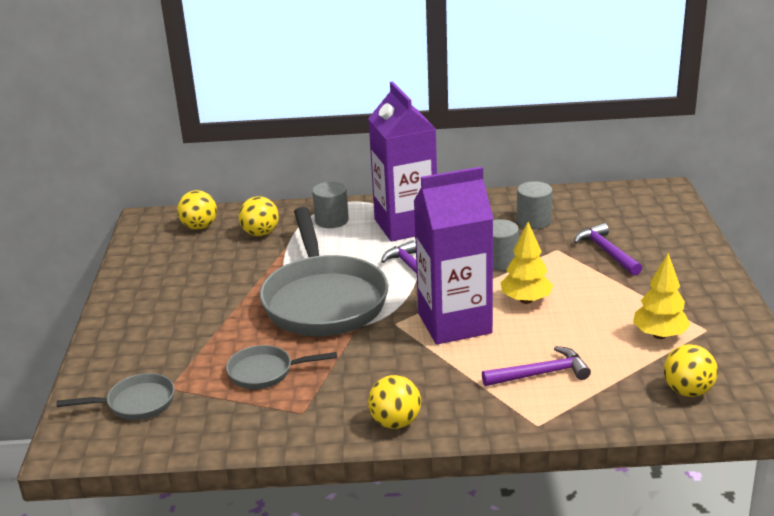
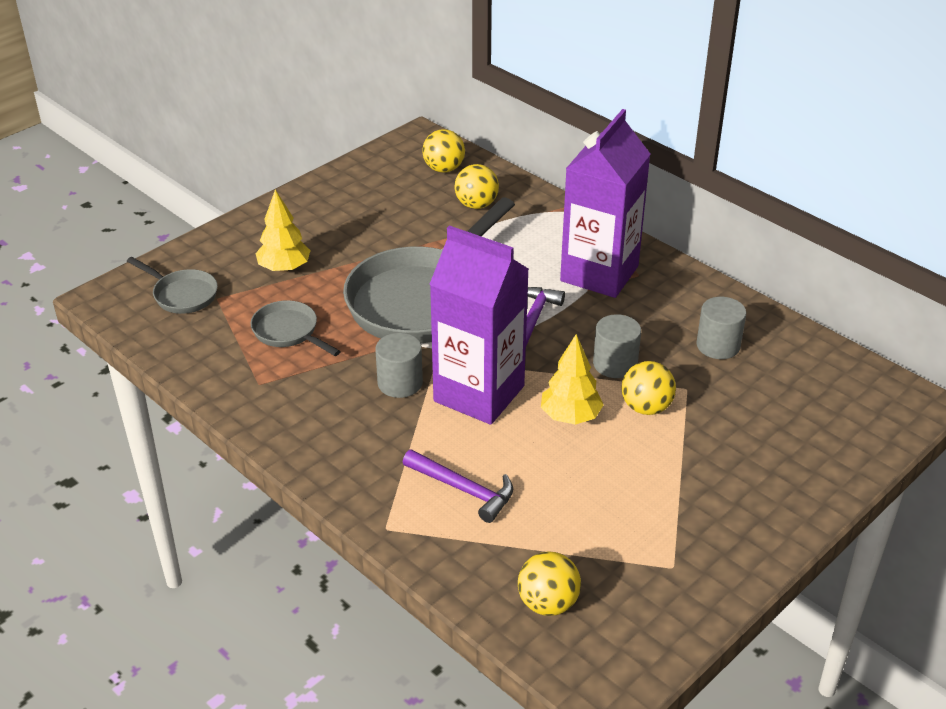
camera: 45 degrees right, 10 degrees up
grey cylinder [312,182,349,228] -> grey cylinder moved to [375,333,423,398]
yellow ball [368,375,421,429] -> yellow ball moved to [622,361,676,415]
purple hammer [574,223,642,276] -> none
yellow tree [633,253,691,339] -> yellow tree moved to [255,189,311,273]

